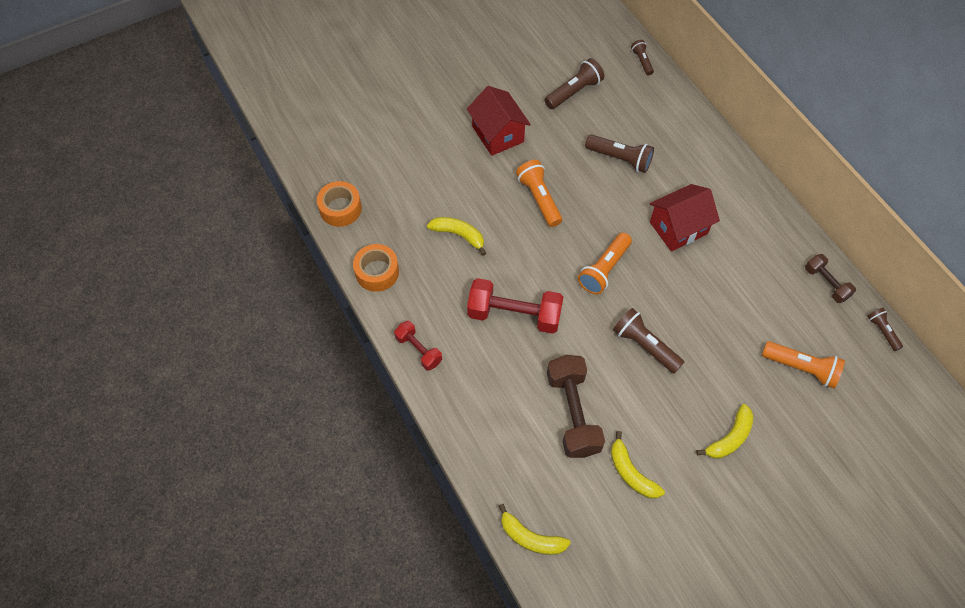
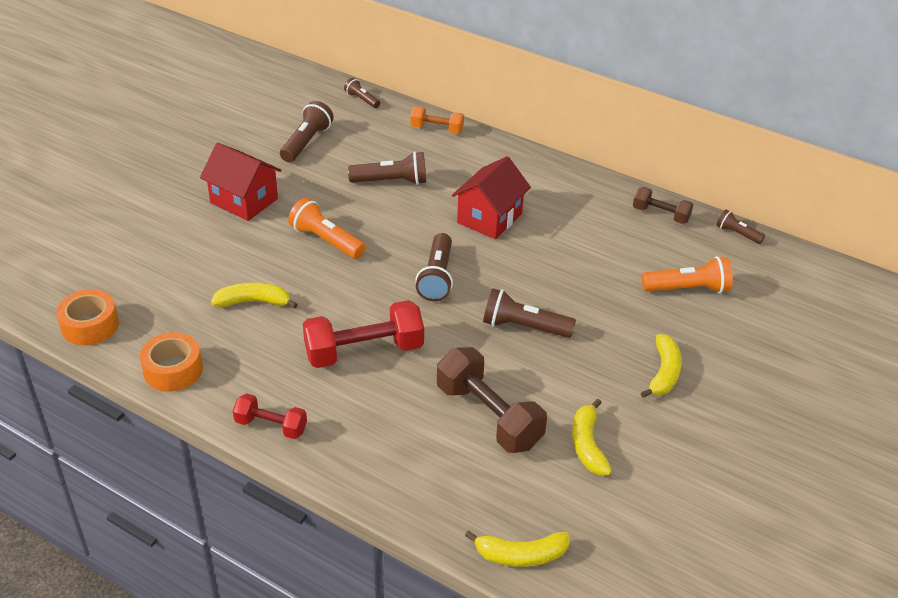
camera: 30 degrees left, 20 degrees down
orange flashlight [578,233,632,295] -> brown flashlight [416,233,453,302]
yellow banana [611,431,665,499] -> yellow banana turned 60 degrees clockwise [572,399,612,475]
none -> orange dumbbell [410,106,464,134]

